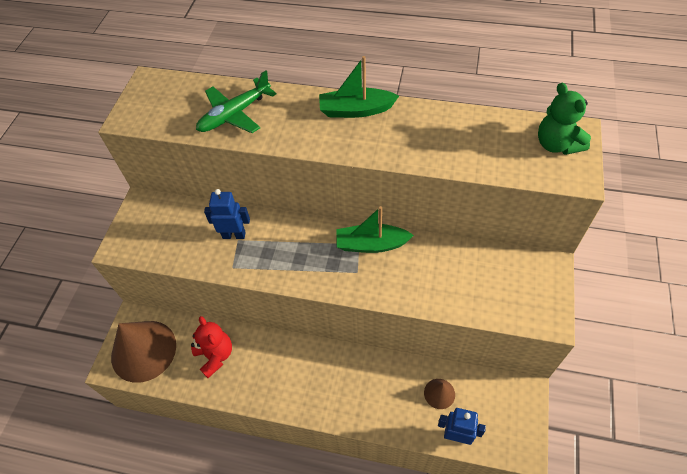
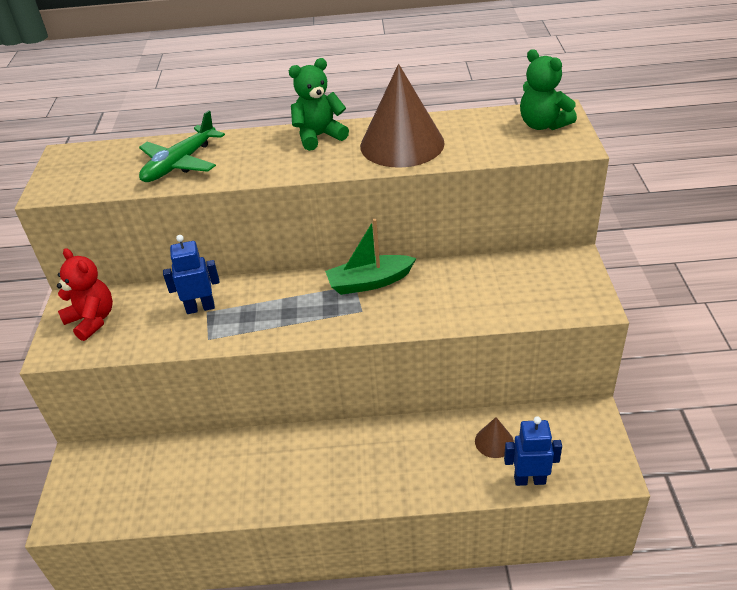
camera: 15 degrees left, 15 degrees down
brown cone [111,321,176,383] -> brown cone moved to [360,64,445,168]
red teddy bear [191,316,232,378] -> red teddy bear moved to [57,248,113,341]
green boat [319,56,399,118] -> green teddy bear [289,58,349,151]

